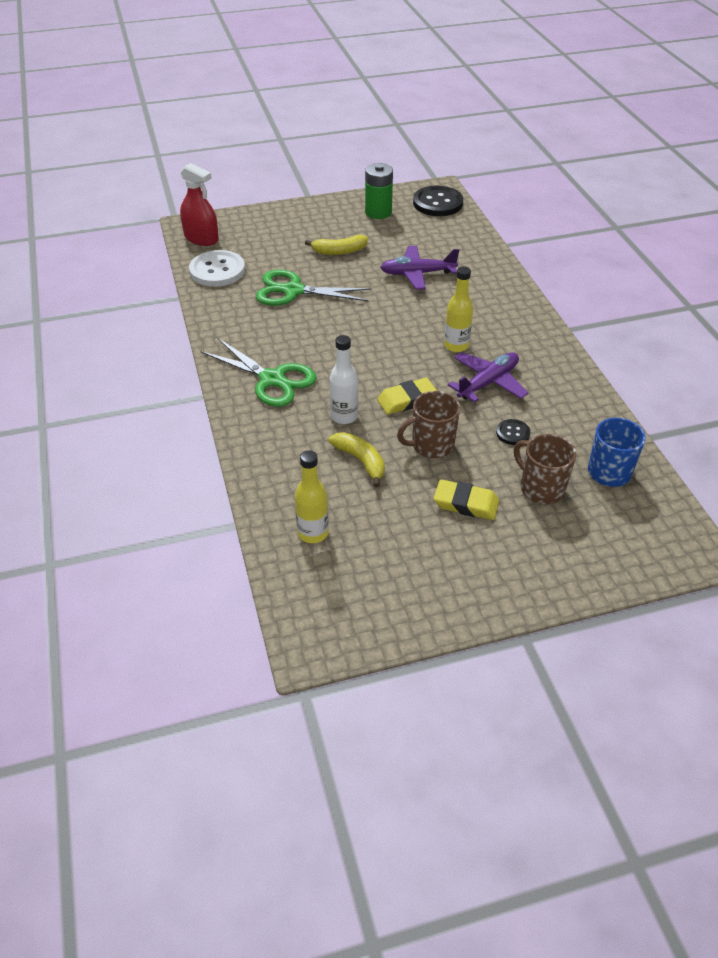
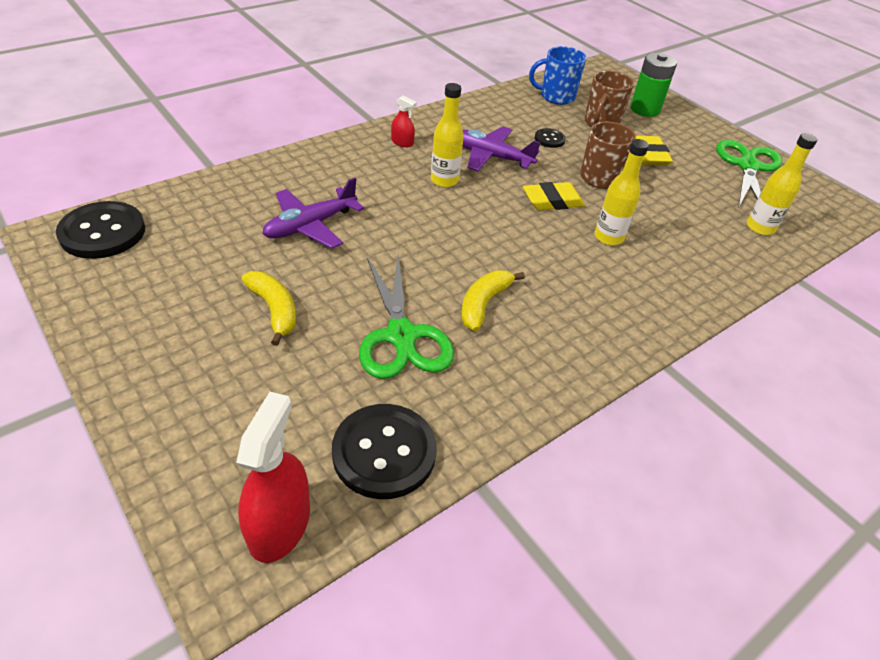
camera: 115 degrees left, 0 degrees up
white button [189,250,245,287] -> black button [332,404,437,499]
green scissors [201,338,317,407] -> green scissors moved to [716,140,782,208]
white bottle [329,335,358,424] -> yellow bottle [595,139,649,245]
yellow banana [329,432,385,487] -> yellow banana moved to [461,270,525,331]
green battery [365,163,393,219] -> green battery moved to [630,53,677,117]
yellow eraser [377,378,437,415] -> yellow eraser turned 60 degrees counterclockwise [523,182,585,210]
purple plane [380,246,459,290] -> purple plane turned 75 degrees clockwise [262,178,364,249]
none -> red spray bottle [391,95,417,147]

